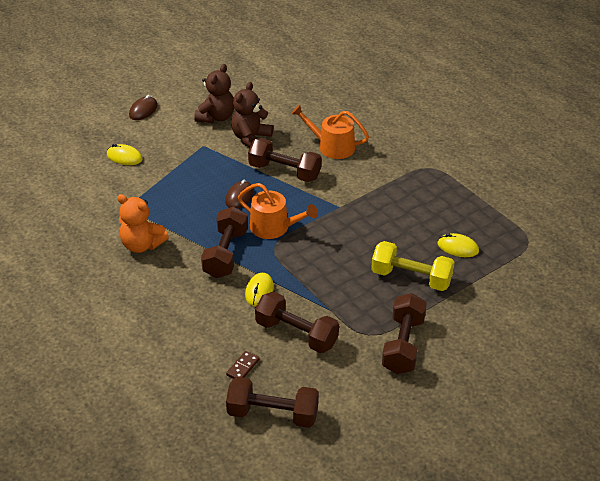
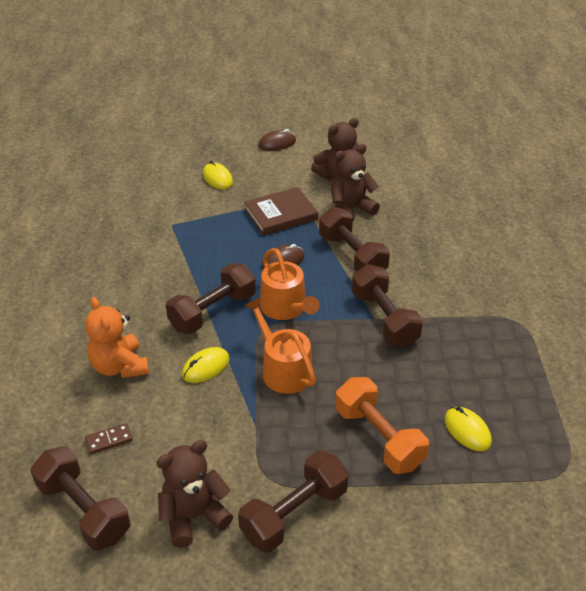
camera: 35 degrees right, 0 degrees up
orange teddy bear [117,194,169,253] -> orange teddy bear moved to [85,297,149,378]
brown dumbbell [255,292,339,353] -> brown dumbbell moved to [352,264,423,347]
orange watering can [291,105,369,159] -> orange watering can moved to [245,298,316,394]
yellow dumbbell [371,241,455,291] -> orange dumbbell [336,377,429,474]
none -> brown teddy bear [157,440,233,548]
none -> brown book [244,187,318,236]

